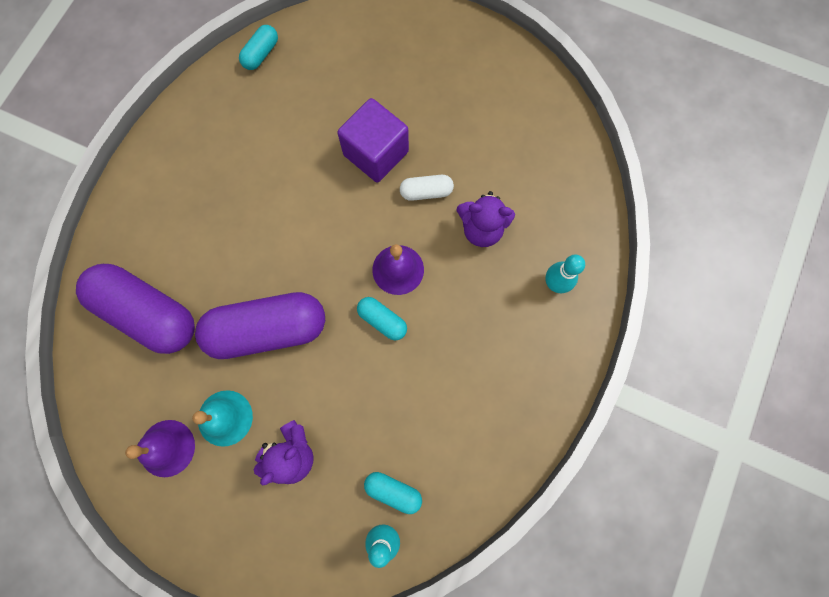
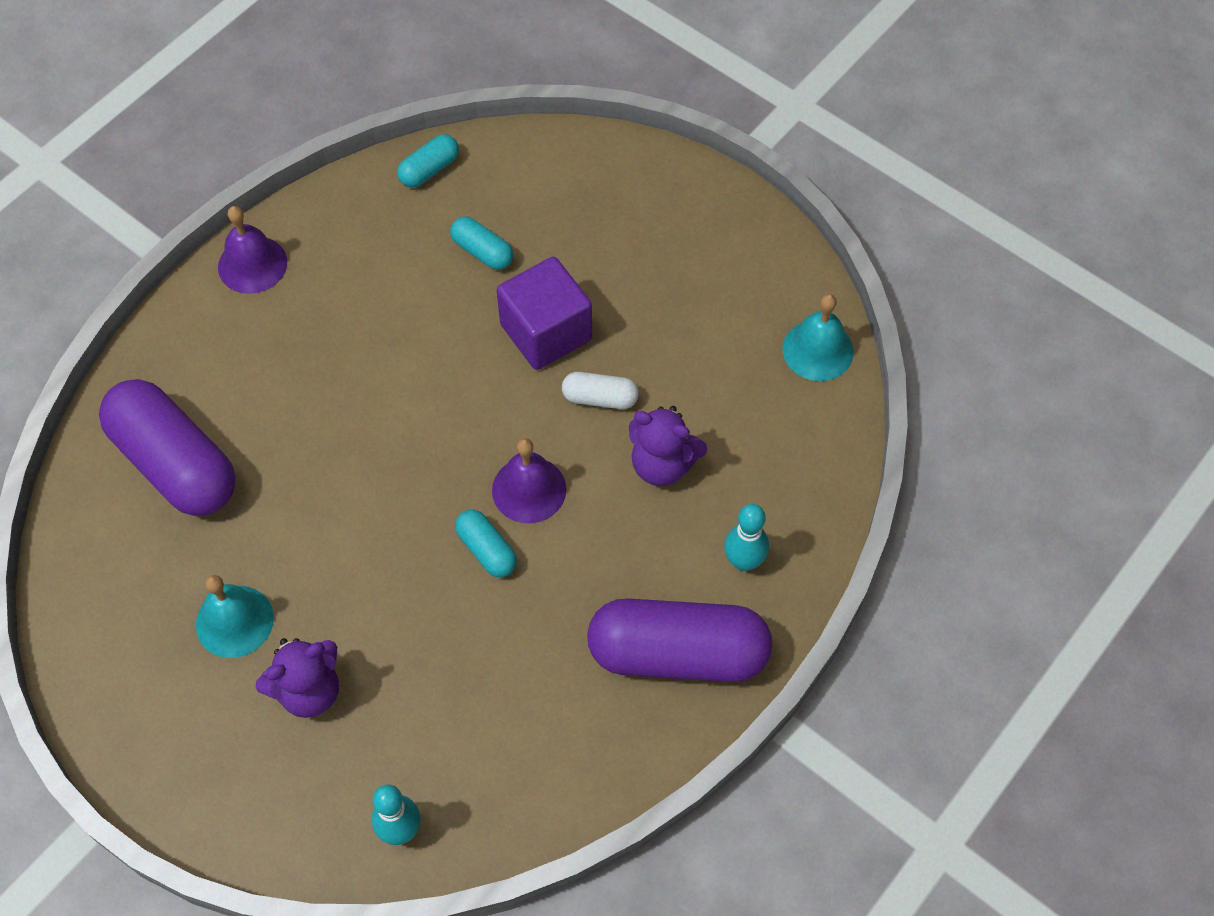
camera: 15 degrees right, 15 degrees down
purple bell [125,420,195,477] -> purple bell moved to [218,206,287,294]
purple capsule [195,292,325,359] -> purple capsule moved to [587,598,772,682]
turquoise capsule [364,472,422,514] -> turquoise capsule moved to [450,217,513,270]
none -> turquoise bell [782,294,854,381]

